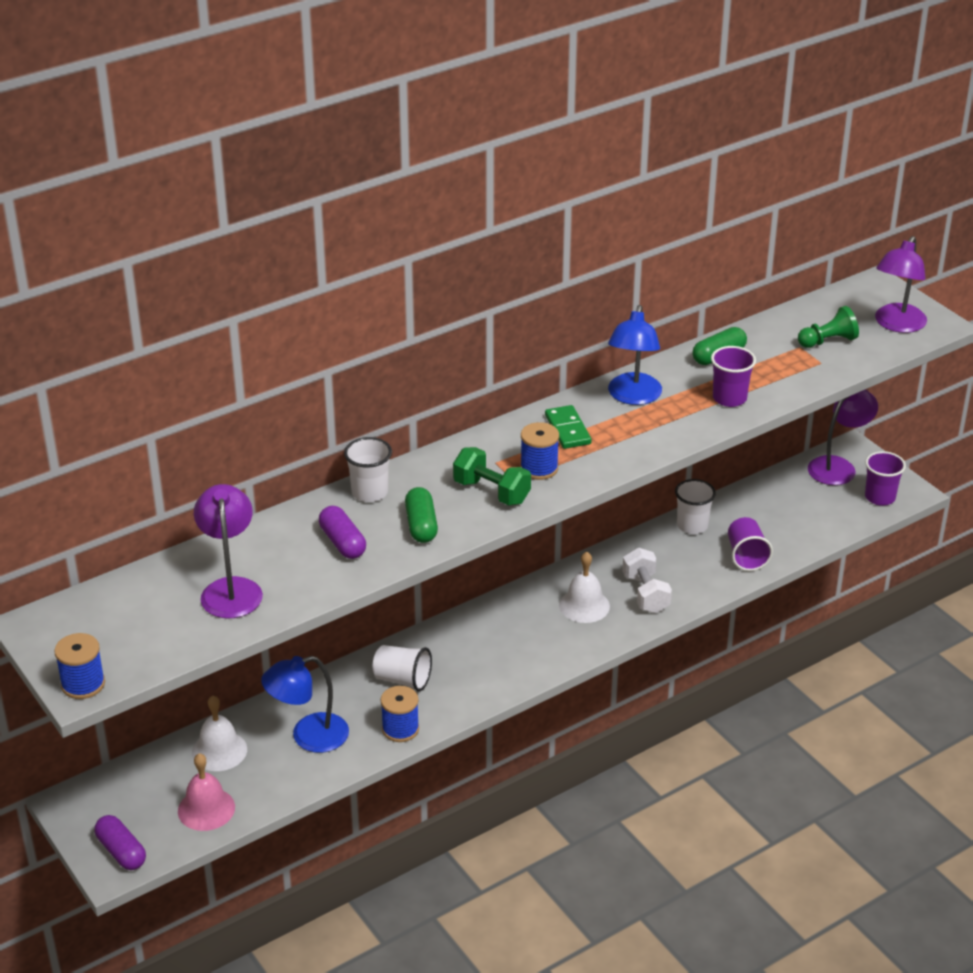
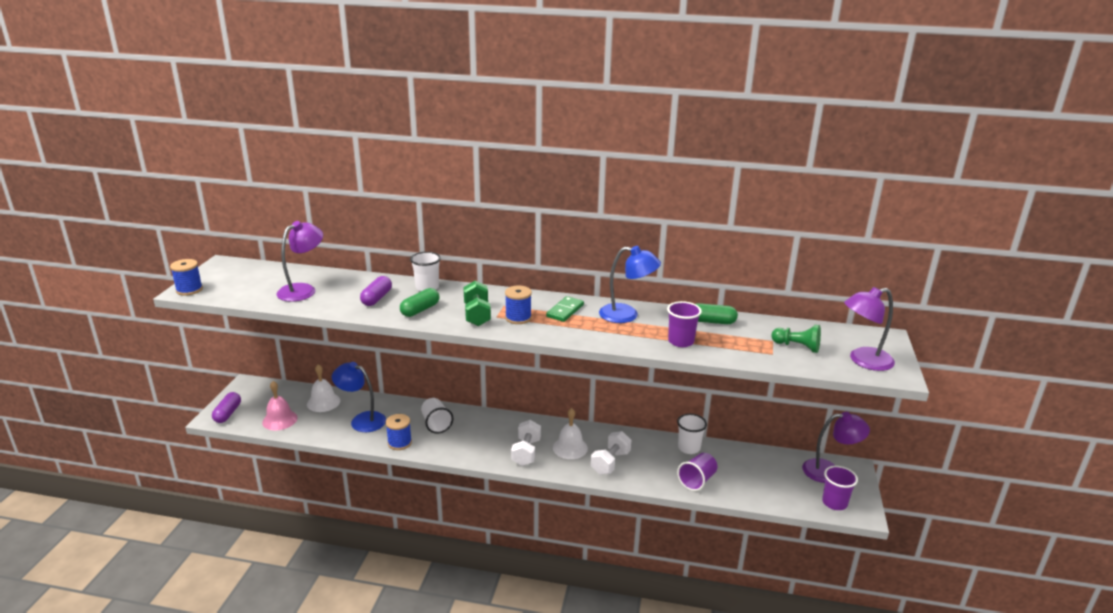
camera: 45 degrees right, 10 degrees down
blue lamp [608,305,662,405] -> blue lamp turned 135 degrees counterclockwise [599,246,661,323]
none -> white dumbbell [511,420,541,466]

